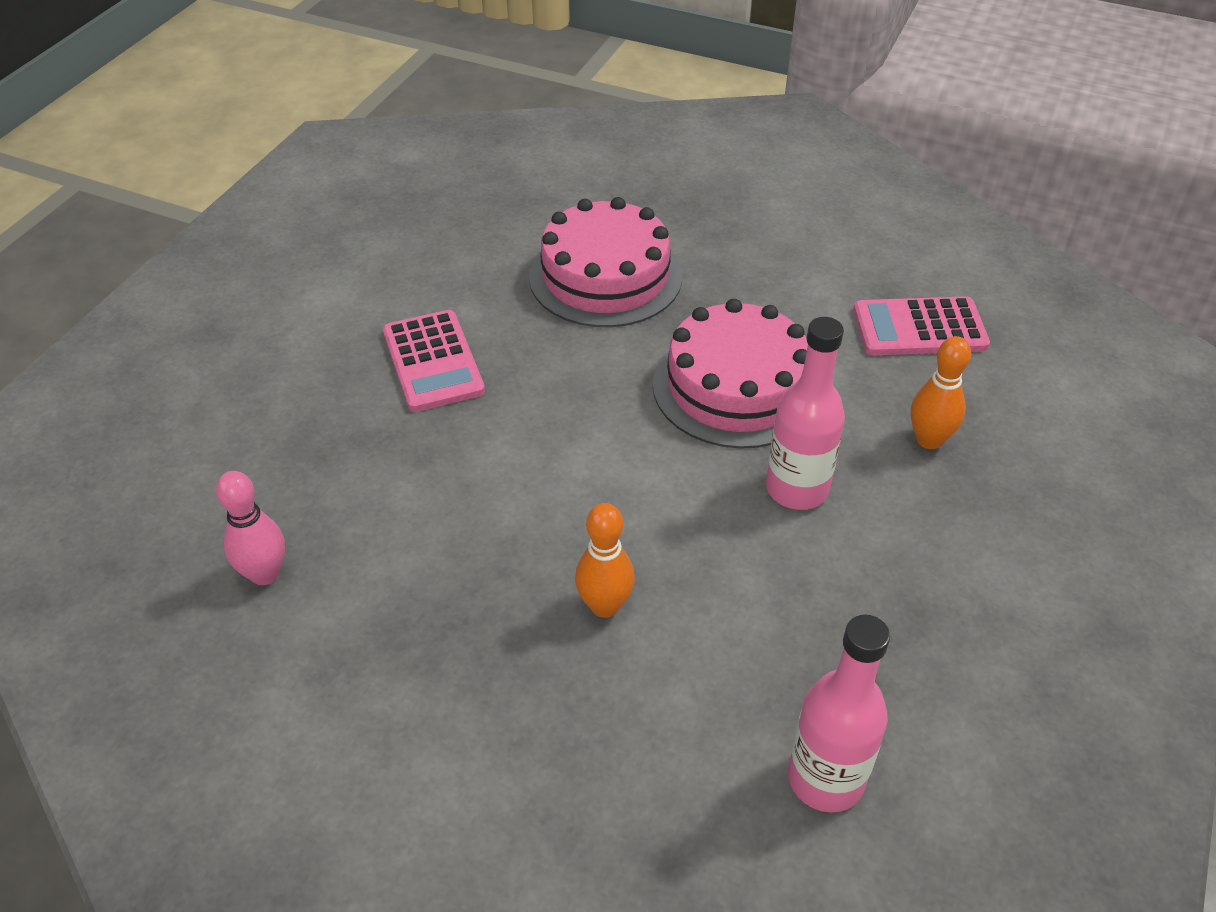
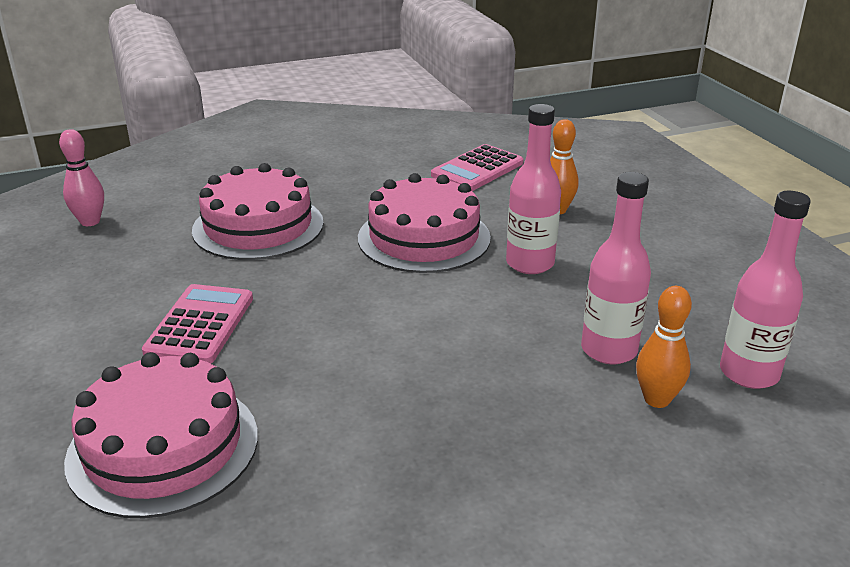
camera: 45 degrees left, 15 degrees down
pink bowling pin [216,471,285,585] -> pink bowling pin moved to [59,129,104,226]
pink calculator [383,310,485,412] -> pink calculator turned 105 degrees counterclockwise [142,284,253,364]
orange bowling pin [575,503,635,618] -> orange bowling pin moved to [636,286,692,408]
none -> pink cake [64,352,258,518]
none -> pink bottle [581,172,651,364]

